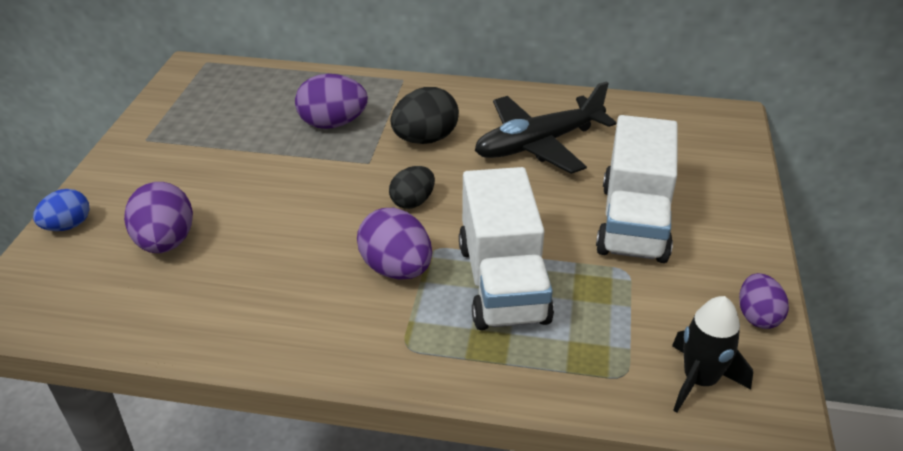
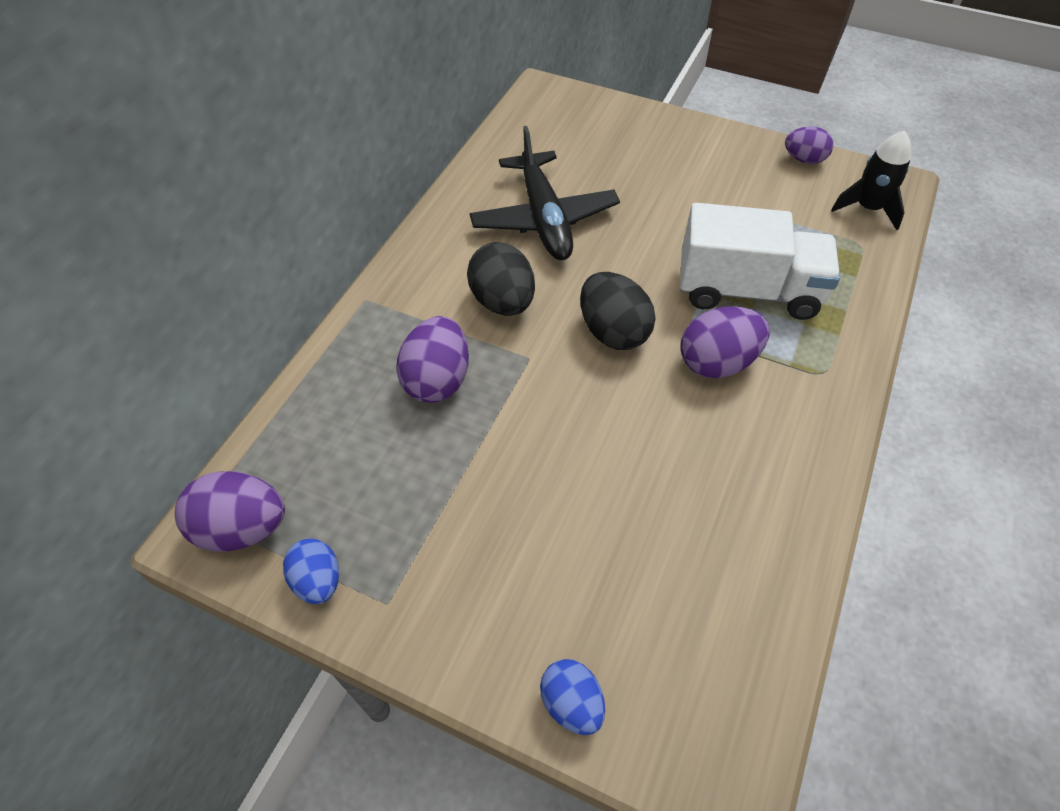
camera: 75 degrees left, 15 degrees up
purple egg [124,182,193,253] -> purple egg moved to [175,471,285,552]
black egg [389,166,435,209] -> black egg [580,272,655,350], size x1.56
white truck [596,115,678,263] -> none
none -> blue egg [283,539,339,604]

